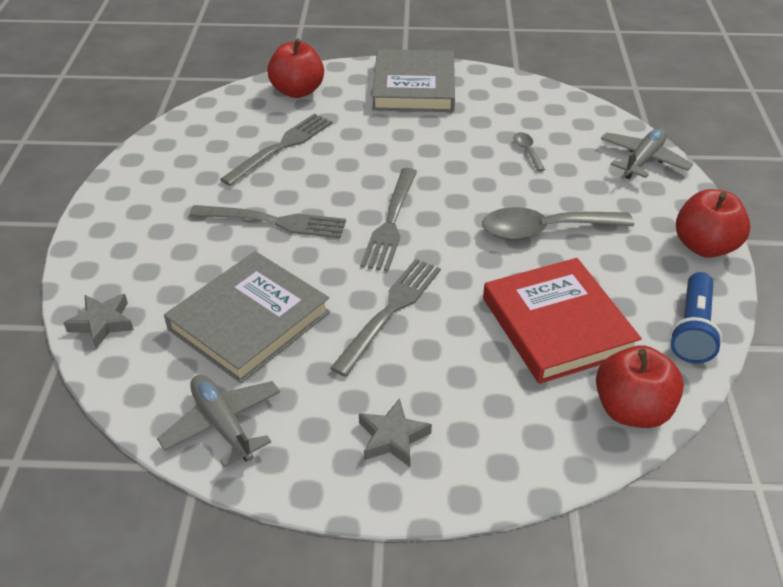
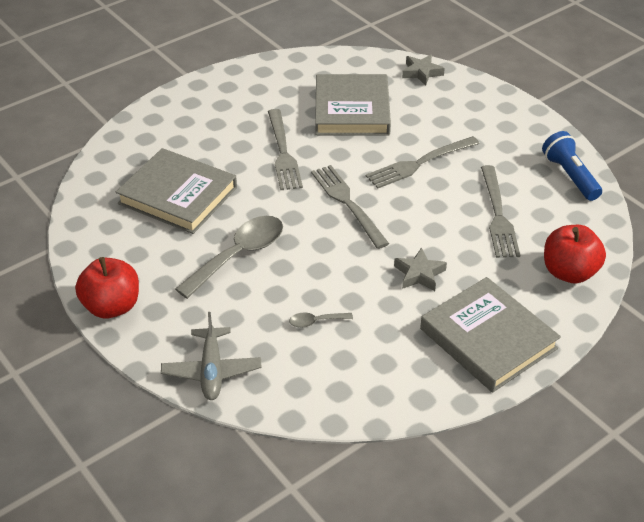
camera: 140 degrees right, 0 degrees up
grey plane [157,375,280,467] -> none
grey star [359,398,432,467] -> grey star moved to [394,247,447,291]
red book [483,258,642,384] -> grey book [116,148,237,234]
grey spoon [513,132,545,172] -> grey spoon turned 135 degrees clockwise [289,313,353,328]
red apple [596,345,684,428] -> none
blue flashlight [670,272,722,363] -> blue flashlight moved to [542,131,602,201]

